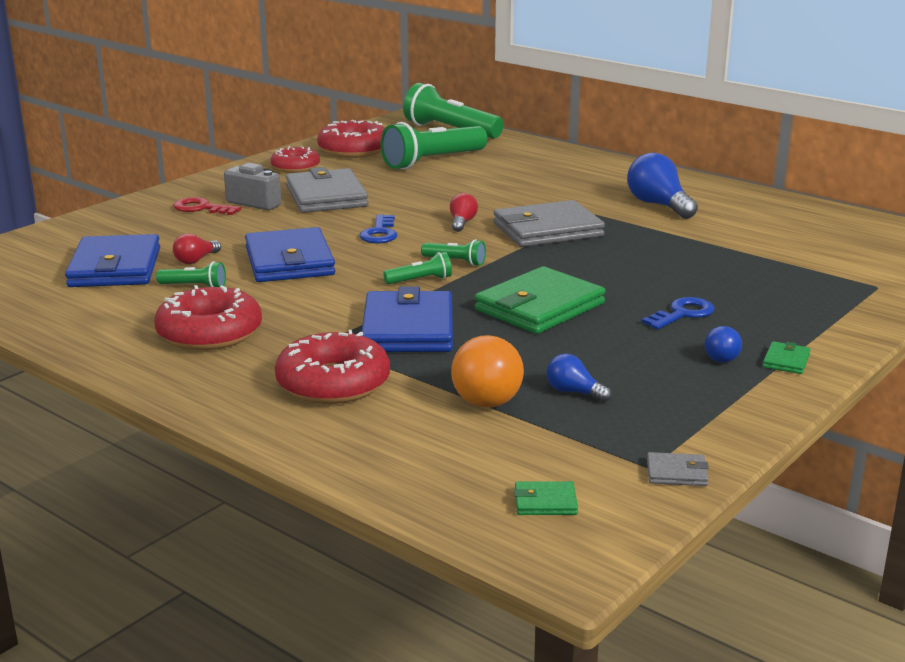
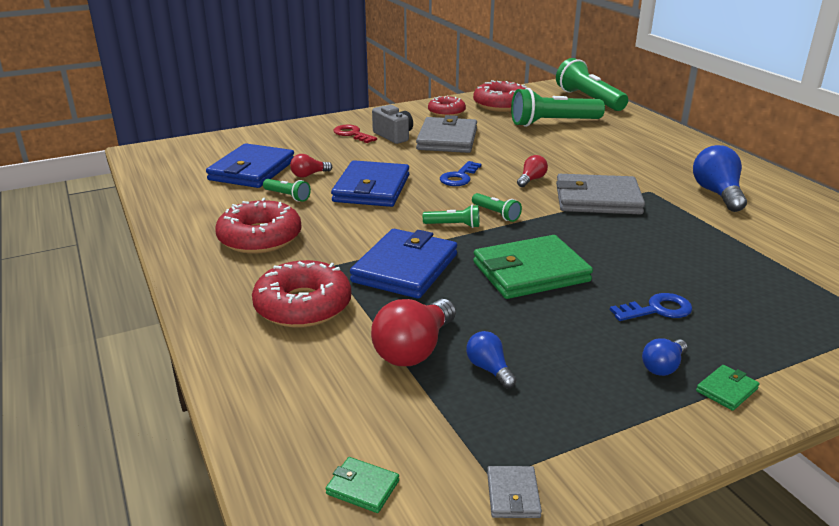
camera: 25 degrees right, 5 degrees up
orange light bulb [451,335,524,408] -> red light bulb [371,299,456,366]
grey wallet [647,452,709,486] -> grey wallet turned 60 degrees clockwise [487,466,542,518]

